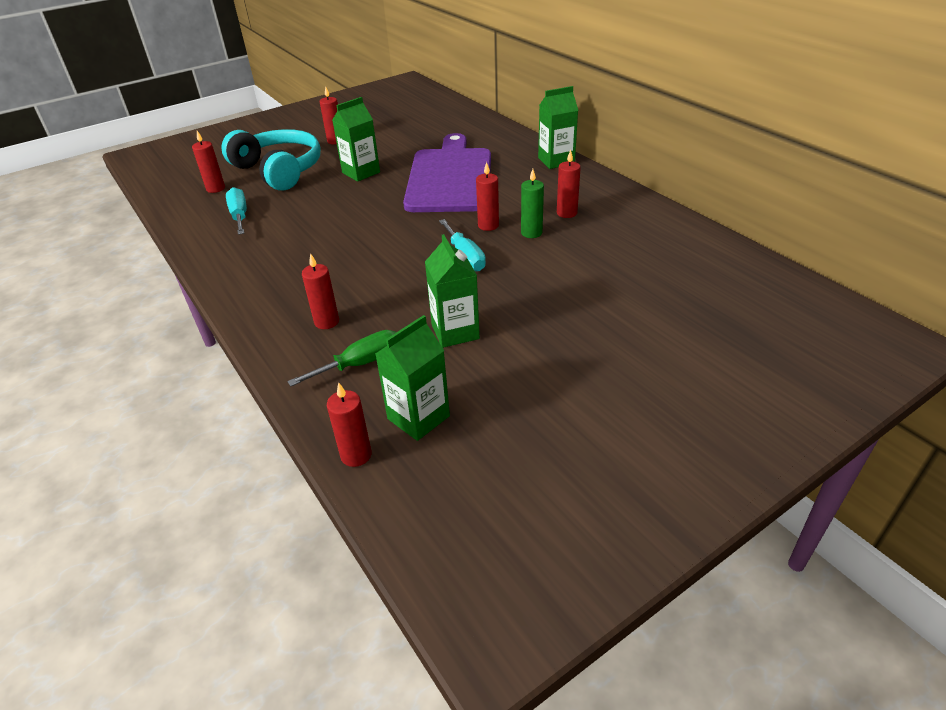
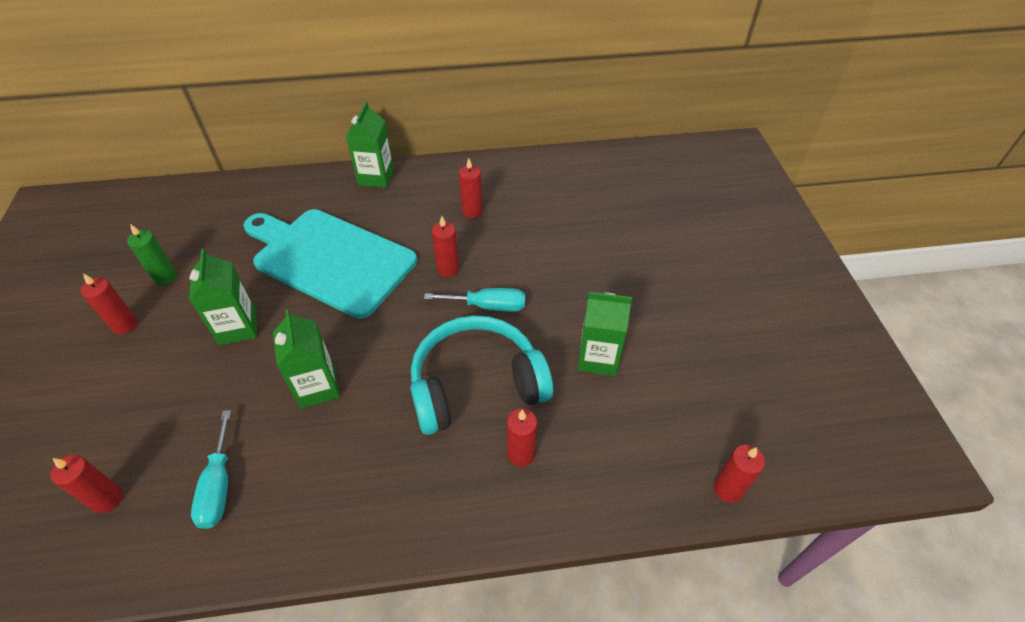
camera: 65 degrees left, 10 degrees up
turquoise headphones [221,129,321,191] -> turquoise headphones moved to [410,316,553,435]
turquoise screwdriver [226,187,247,235] -> turquoise screwdriver turned 105 degrees counterclockwise [191,410,231,529]
green screwdriver [287,330,396,387] -> none
green carton [375,315,450,441] -> green carton moved to [273,310,340,409]
purple cutting board [403,133,491,212] -> turquoise cutting board [243,209,417,319]
green candle [521,169,544,238] -> green candle moved to [127,224,177,285]

